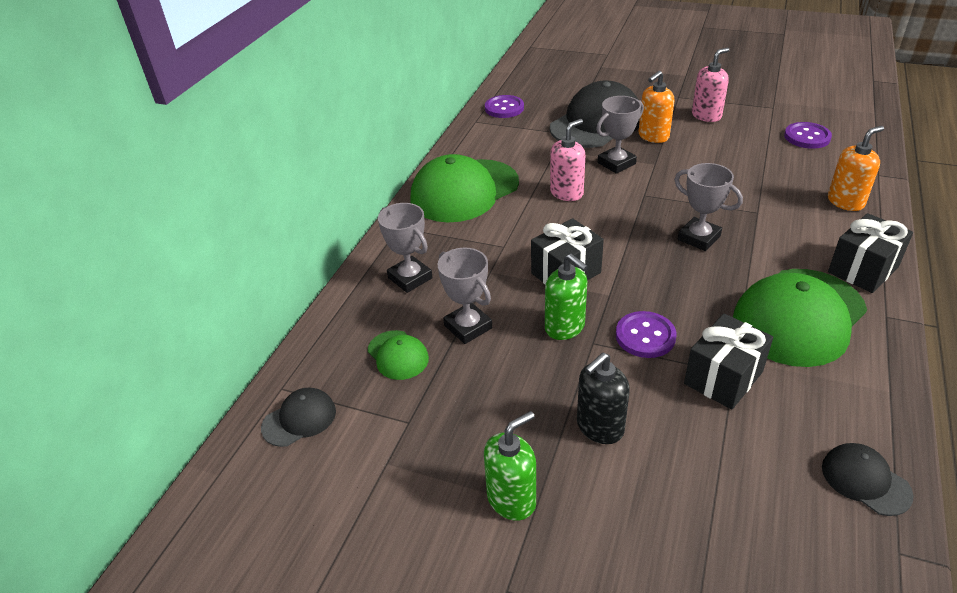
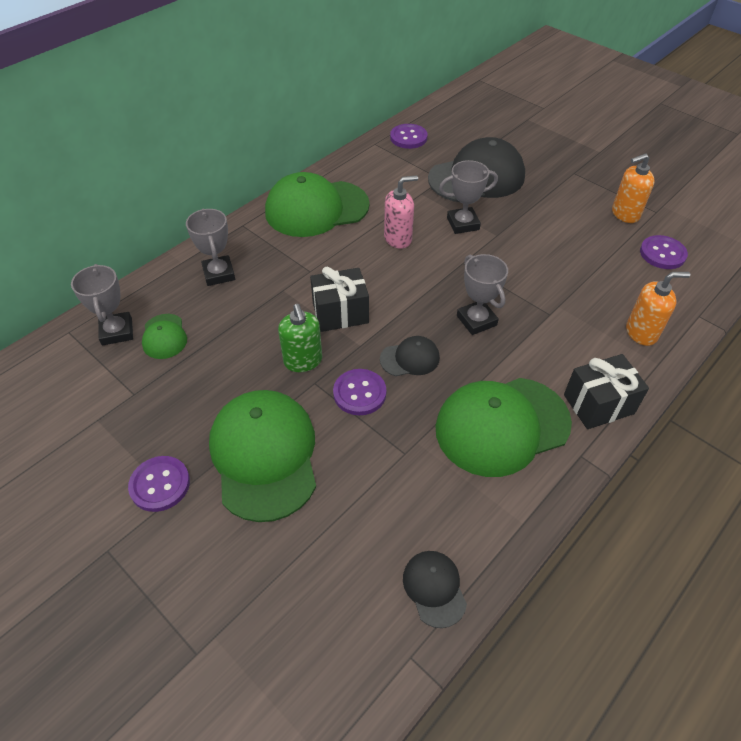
camera: 20 degrees right, 10 degrees up
black cap [261,388,336,447] -> black cap moved to [380,336,440,376]
grey trophy [438,248,492,344] -> grey trophy moved to [71,264,133,346]
green soap dispenser [484,411,536,521] -> purple button [128,456,190,512]
black soap dispenser [577,353,630,444] -> green cap [209,390,316,522]
orange soap dispenser [639,71,674,143] -> orange soap dispenser moved to [612,153,655,223]
black gift [684,313,773,410] -> none
pink soap dispenser [692,48,729,122] -> none

